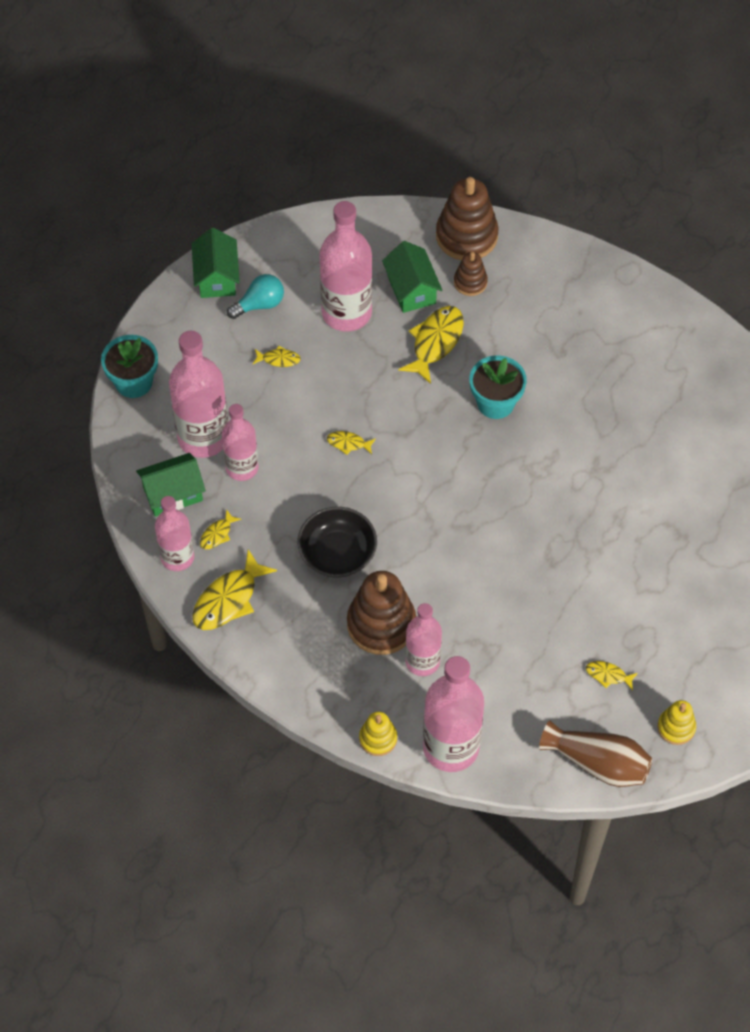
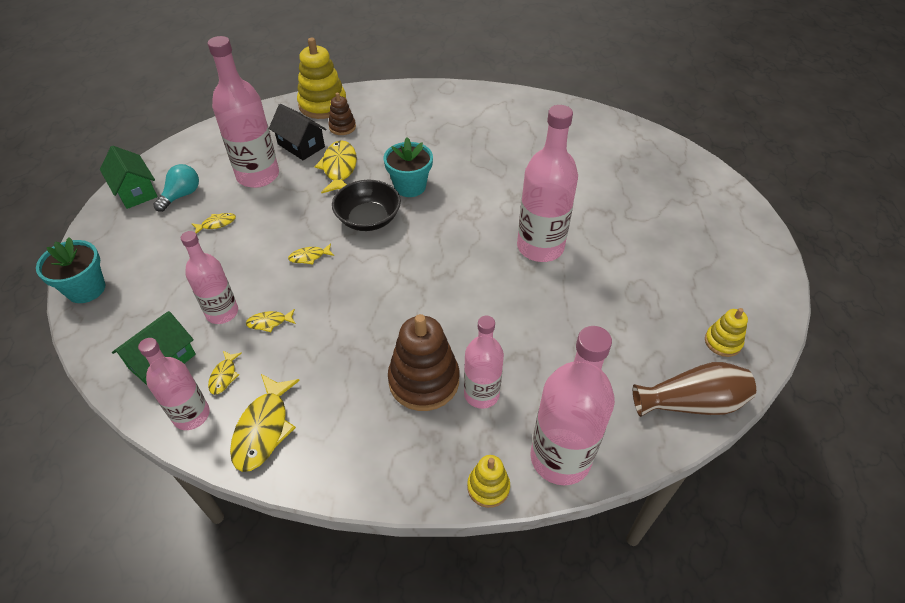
camera: 30 degrees left, 10 degrees down
pink bottle [169,331,228,458] -> pink bottle moved to [517,105,578,262]
black bowl [298,507,377,578] -> black bowl moved to [332,180,401,231]
green house [382,241,442,313] -> black house [269,104,327,160]
brown stacking toy [436,177,499,260] -> yellow stacking toy [297,38,347,119]
yellow fish [586,661,638,690] -> yellow fish moved to [246,309,296,332]

